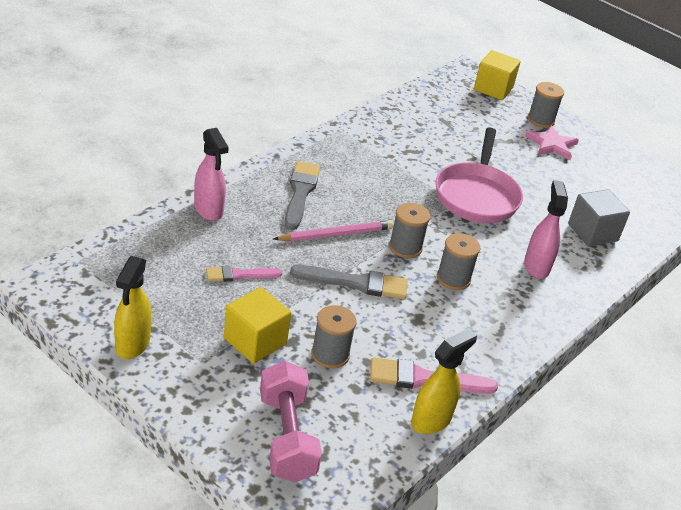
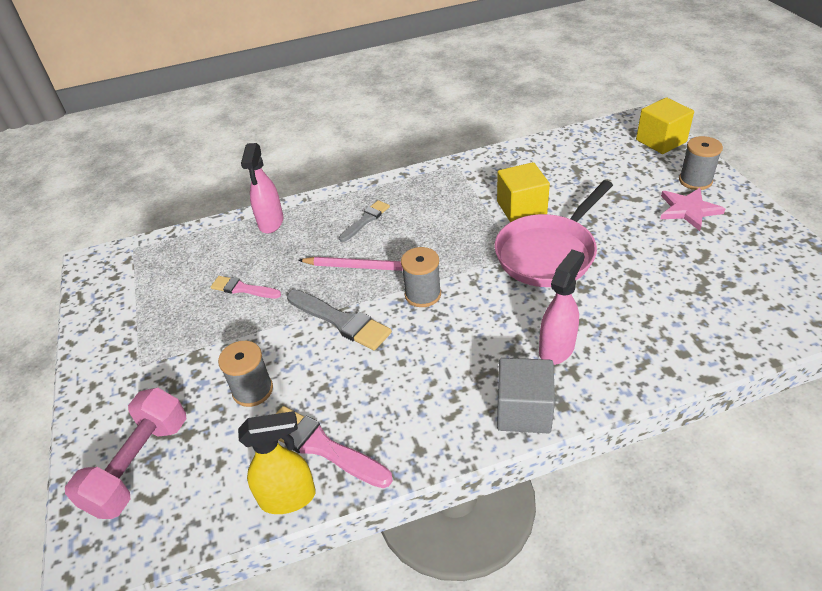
camera: 40 degrees right, 5 degrees up
yellow spray bottle [114,256,151,359] -> none
yellow cube [224,287,291,364] -> yellow cube moved to [497,162,550,222]
grey brush [284,161,320,230] -> grey brush [339,200,390,242], size x0.64
grey spool [437,233,480,290] -> none
grey cube [568,189,630,246] -> grey cube moved to [497,358,555,433]

